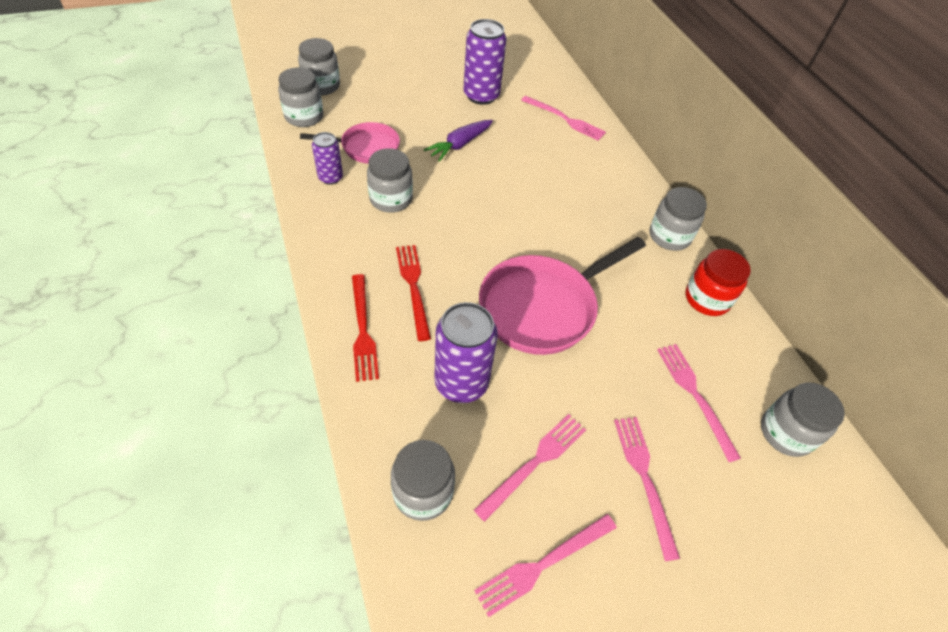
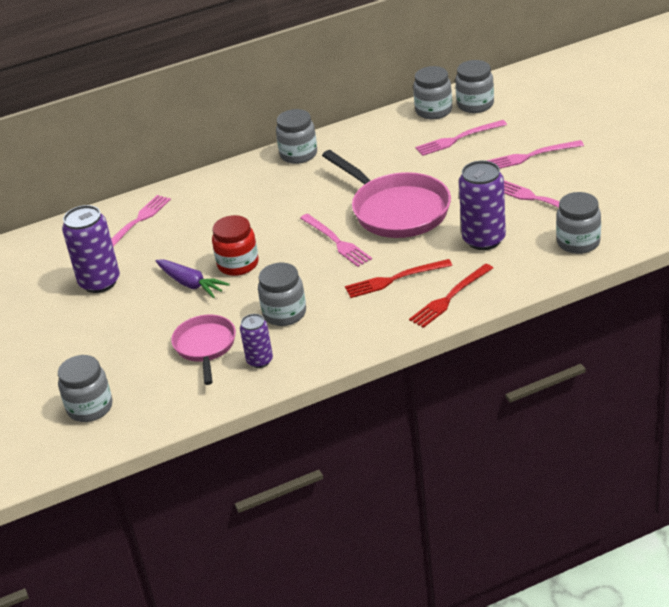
camera: 85 degrees left, 15 degrees down
grey jar [278,68,323,127] -> grey jar moved to [413,66,452,119]
red fork [352,274,379,382] -> red fork turned 150 degrees clockwise [409,263,493,328]
pink fork [474,514,617,617] -> pink fork moved to [300,214,372,267]
red jar [686,249,751,316] -> red jar moved to [212,215,259,276]

